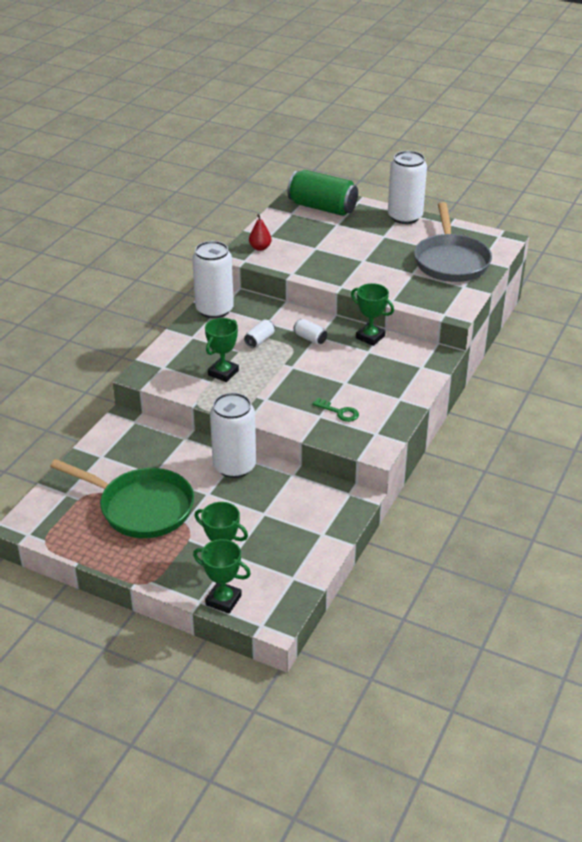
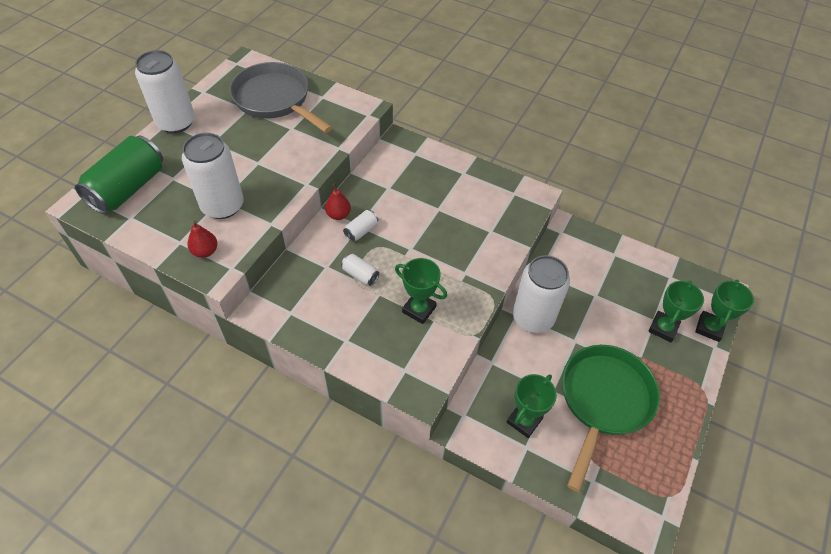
camera: 90 degrees left, 15 degrees up
white can [192,241,234,319] -> white can moved to [182,133,244,219]
green key [312,398,359,422] -> none
green trophy [351,283,394,346] -> green trophy moved to [507,374,557,438]
grey pan [414,202,492,282] -> grey pan turned 135 degrees counterclockwise [229,62,333,133]
none -> red pear [325,183,351,220]

